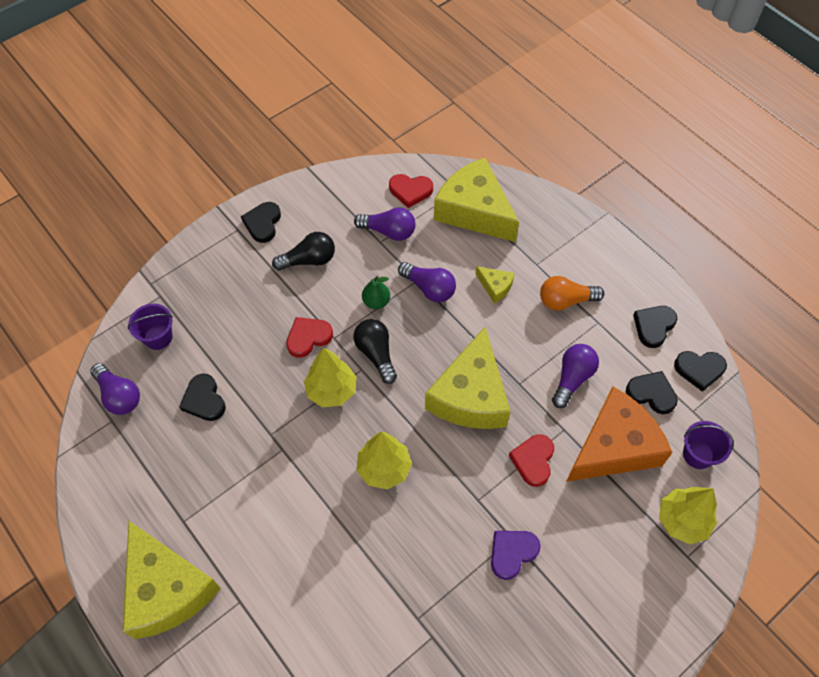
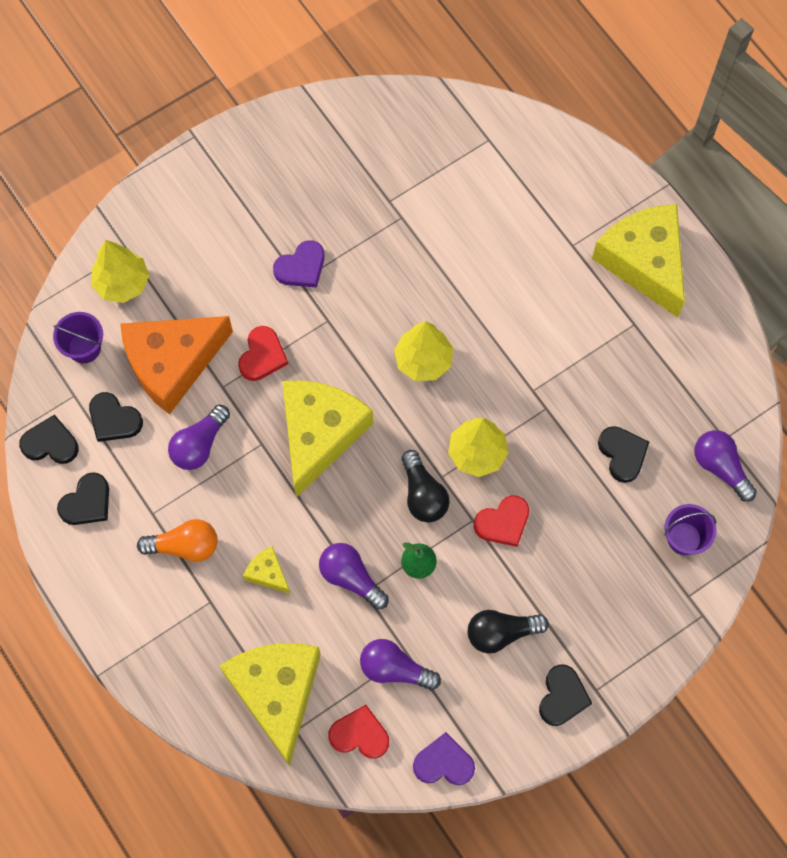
camera: 175 degrees left, 10 degrees up
yellow cheese [434,158,519,242] -> yellow cheese turned 150 degrees counterclockwise [220,643,321,766]
none -> purple heart [413,732,475,785]

